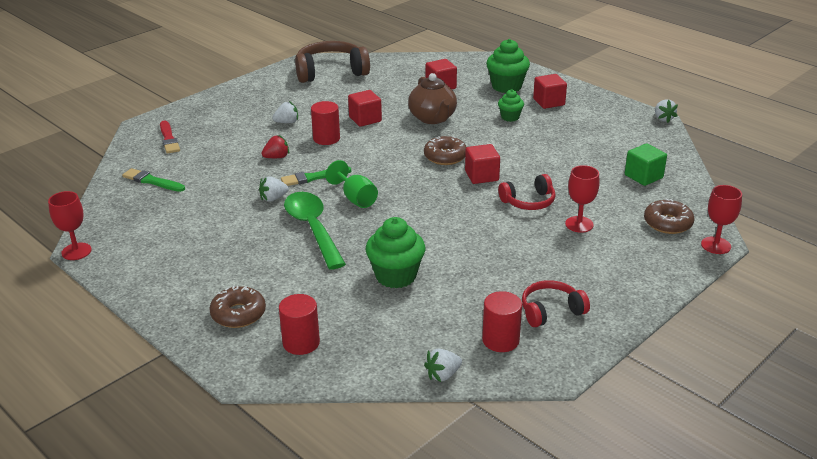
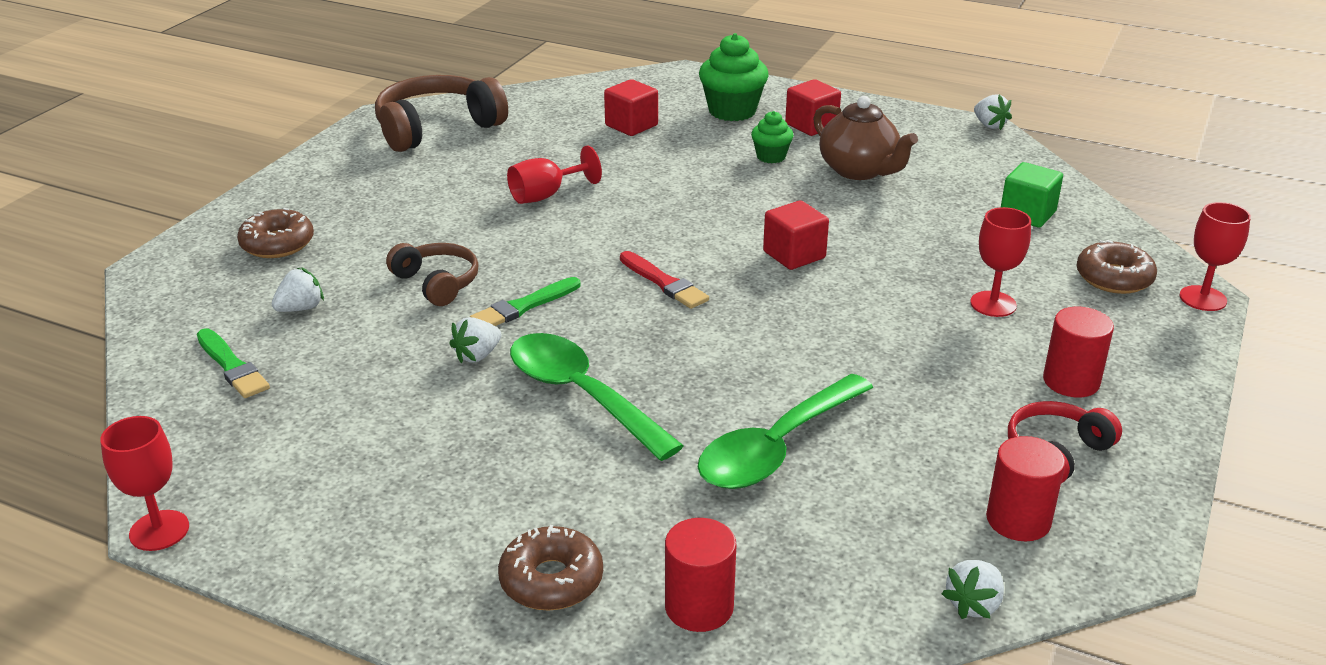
camera: 20 degrees left, 0 degrees up
green brush [122,168,185,192] -> green brush turned 135 degrees counterclockwise [197,328,270,398]
red brush [160,120,180,154] -> red brush moved to [620,251,709,309]
red strawberry [262,135,289,158] -> brown headphones [386,243,479,306]
white strawberry [272,101,298,123] -> white strawberry moved to [272,267,324,312]
red cylinder [311,101,340,145] -> red cylinder moved to [1043,307,1114,397]
green goblet [326,160,378,208] -> none
red cube [348,90,382,127] -> red goblet [507,146,602,204]
green cupcake [366,217,425,288] -> green spoon [698,374,873,489]
brown teapot [408,73,457,124] -> brown teapot moved to [813,96,918,180]
brown donut [424,136,466,165] -> brown donut moved to [237,208,314,258]
red headphones [498,174,556,210] -> none

